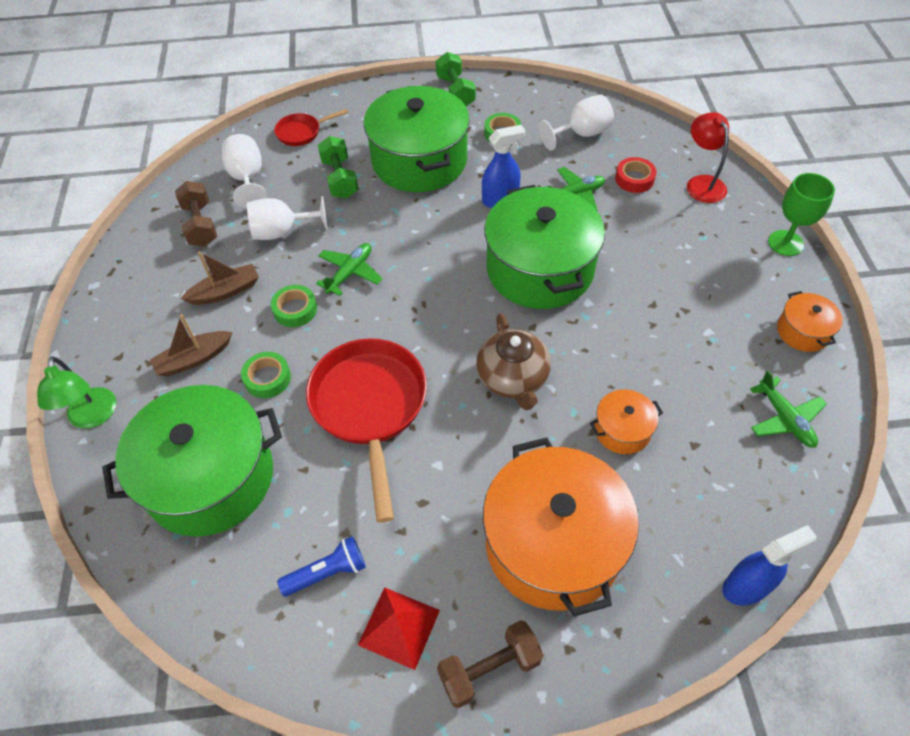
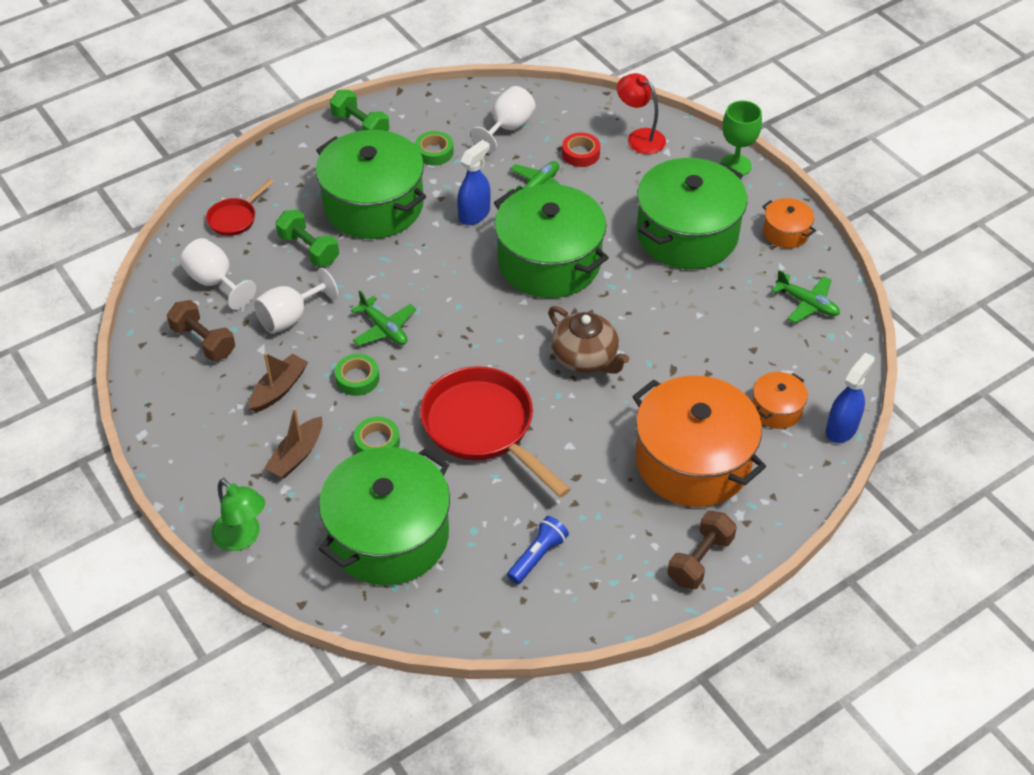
camera: 30 degrees left, 5 degrees down
green plane [316,243,383,296] -> green plane turned 135 degrees clockwise [351,291,416,346]
red pyramid [358,587,440,670] -> none
orange pot [590,389,663,454] -> orange pot moved to [752,372,808,429]
none -> green pot [637,158,747,269]

